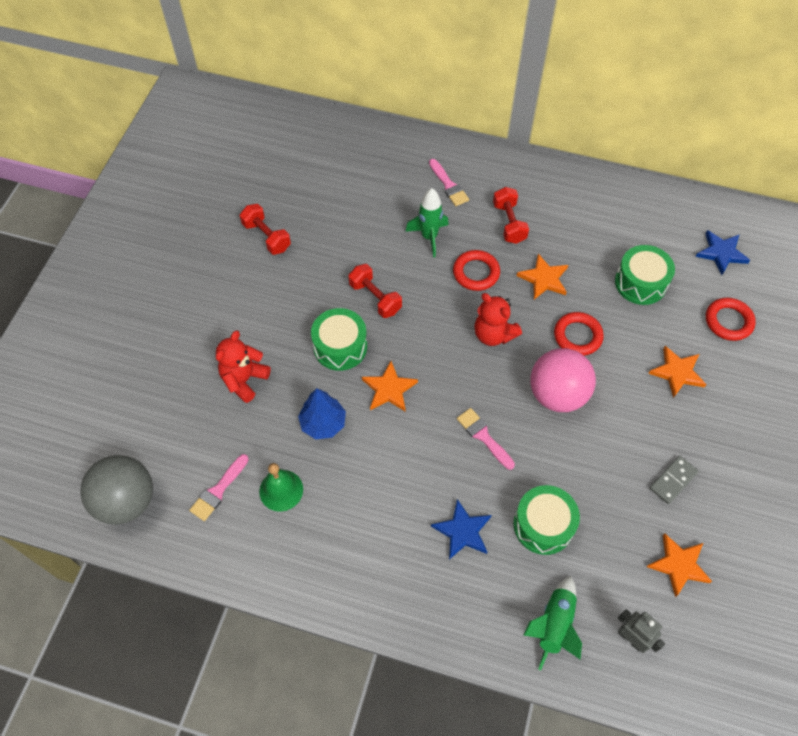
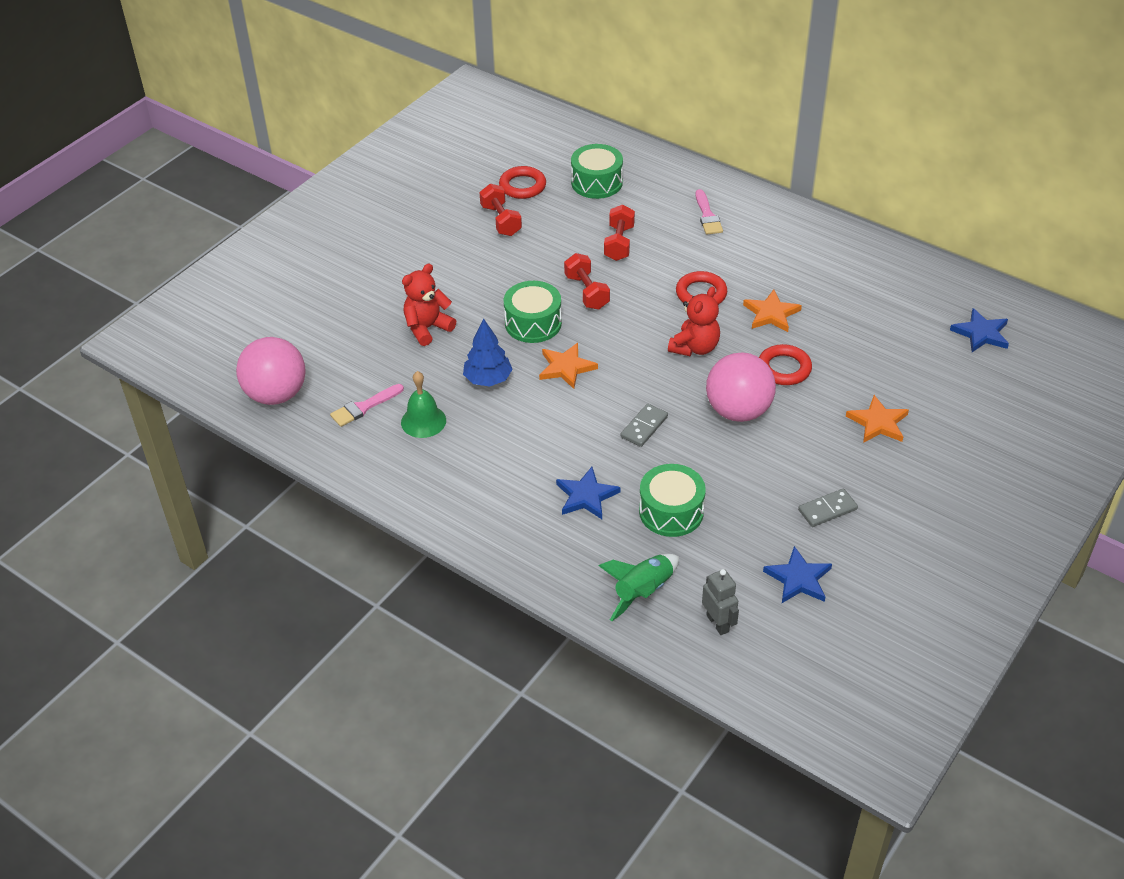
camera: 20 degrees right, 15 degrees down
grey ball [81,455,153,525] -> pink ball [236,337,306,405]
green rocket [405,188,449,258] -> none
pink brush [457,408,515,470] -> grey domino [620,404,668,447]
red teddy bear [474,293,522,346] -> red teddy bear turned 120 degrees counterclockwise [668,286,720,356]
red dumbbell [493,187,529,244] -> red dumbbell moved to [604,204,635,261]
green drum [615,245,675,305] -> green drum moved to [571,144,623,199]
orange star [647,533,712,597] -> blue star [763,546,832,603]
red ring [706,298,756,341] -> red ring moved to [499,166,546,199]

